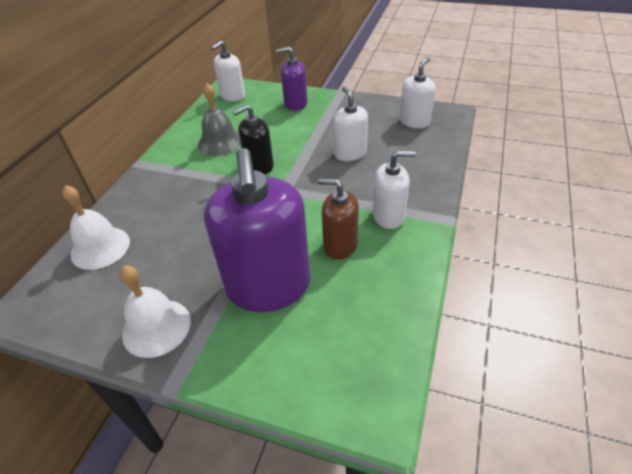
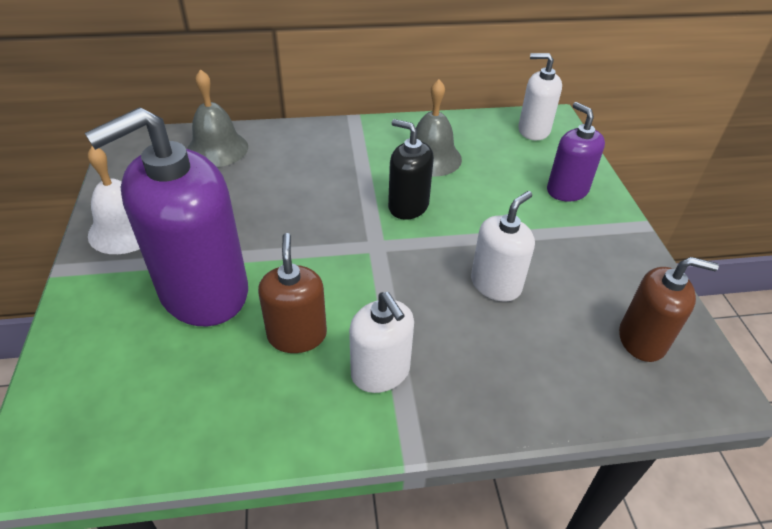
camera: 60 degrees right, 0 degrees up
white bell [63,185,130,270] -> grey bell [187,69,248,167]
white soap dispenser [400,57,435,128] -> brown soap dispenser [619,257,719,362]

